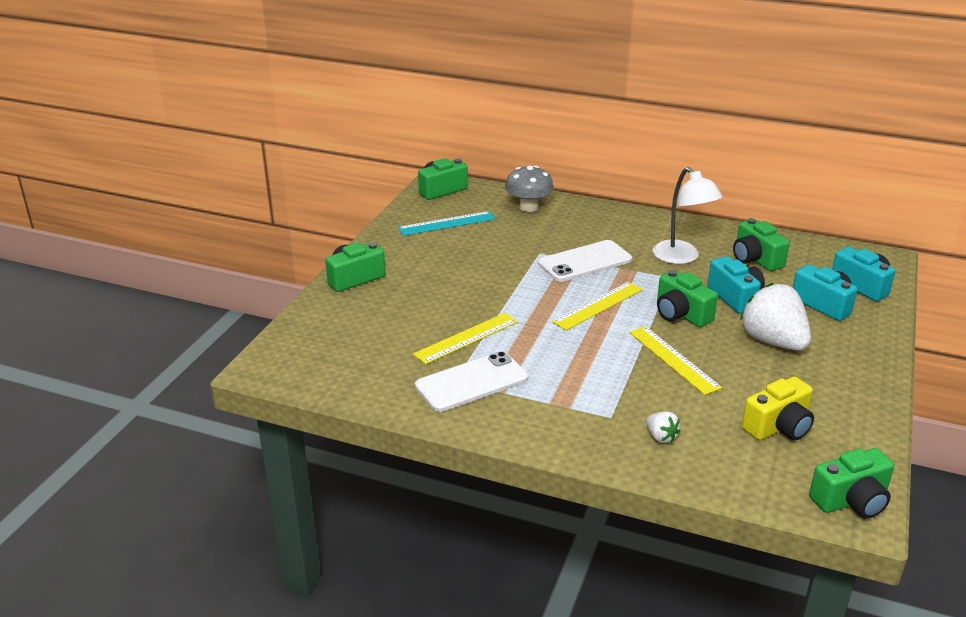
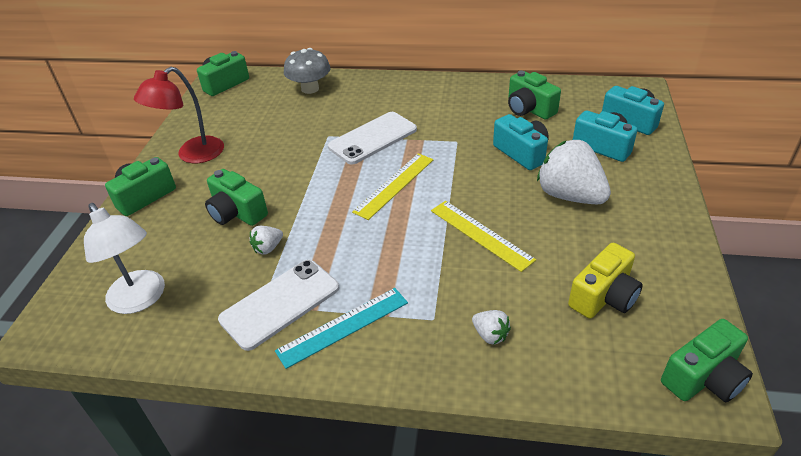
camera: 10 degrees left, 10 degrees up
turquoise ruler [398,211,495,236] -> turquoise ruler moved to [275,288,408,369]
yellow ruler [413,313,518,364] -> white strawberry [250,226,283,255]
white lamp [653,167,723,264] -> white lamp moved to [84,203,165,314]
green camera [657,270,718,327] -> green camera moved to [205,169,268,226]
none -> red lamp [134,67,224,163]

